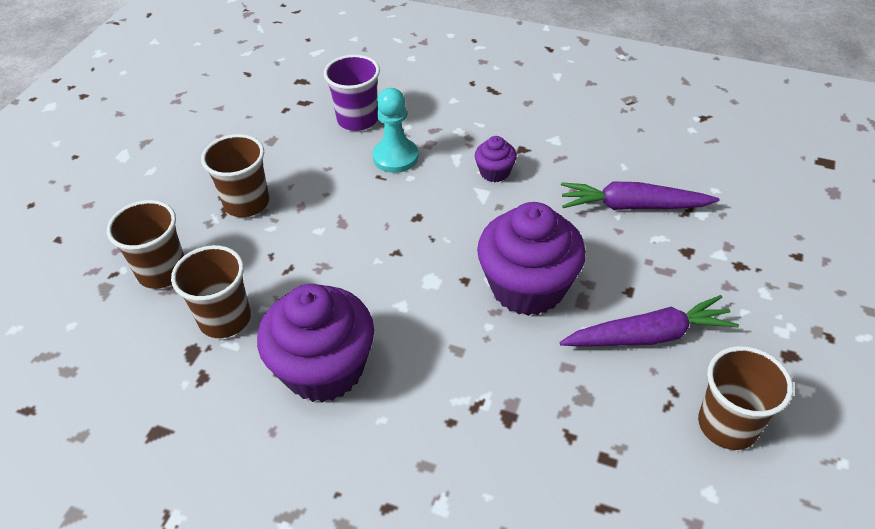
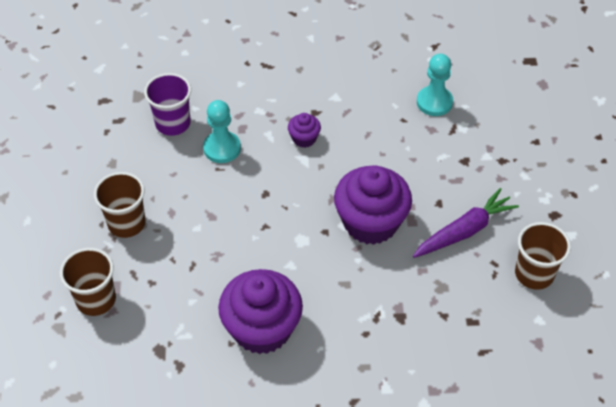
camera: 25 degrees left, 5 degrees up
brown cup [171,245,251,338] -> none
purple carrot [561,182,719,210] -> none
none -> turquoise pawn [417,54,453,116]

